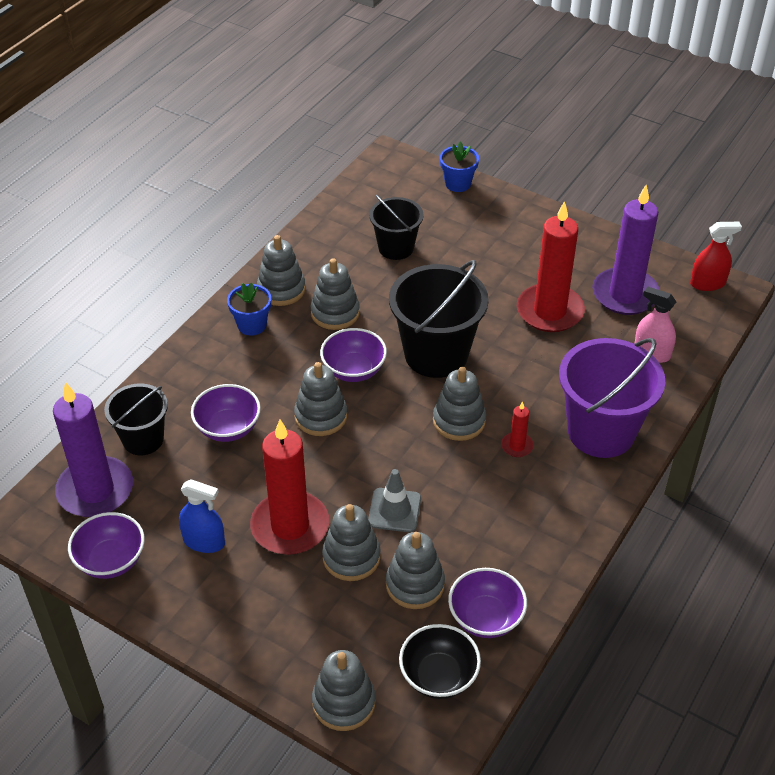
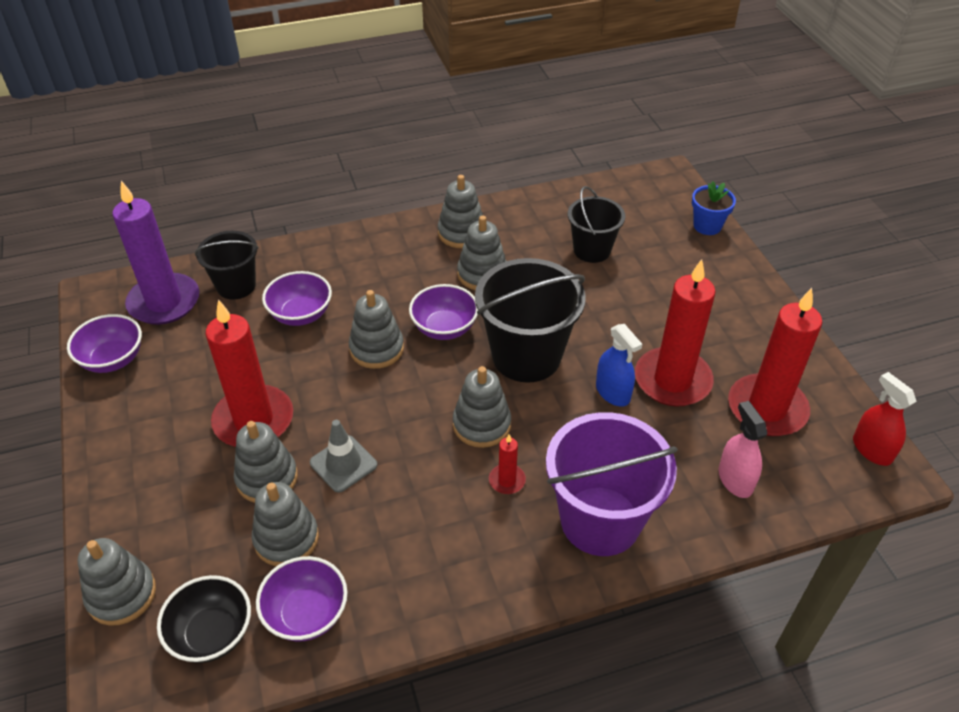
camera: 40 degrees right, 0 degrees up
blue spray bottle [179,479,225,553] -> blue spray bottle moved to [596,324,642,407]
blue flower pot [227,283,271,336] -> none
purple candle [592,185,660,315] -> red candle [728,288,822,436]
red spray bottle [690,222,742,291] -> red spray bottle turned 150 degrees counterclockwise [853,372,917,466]

